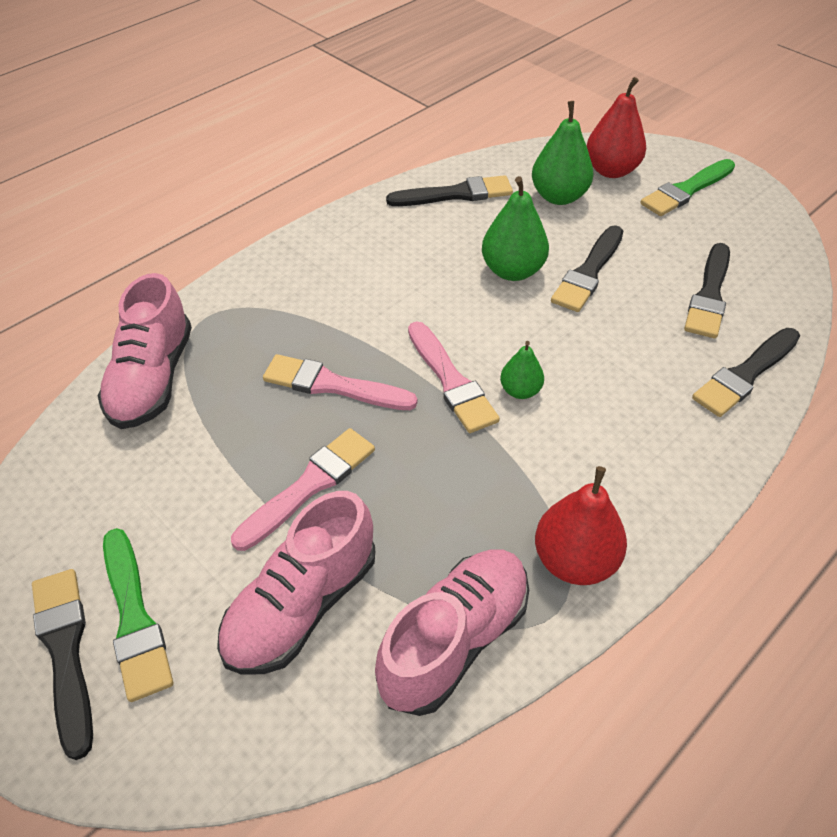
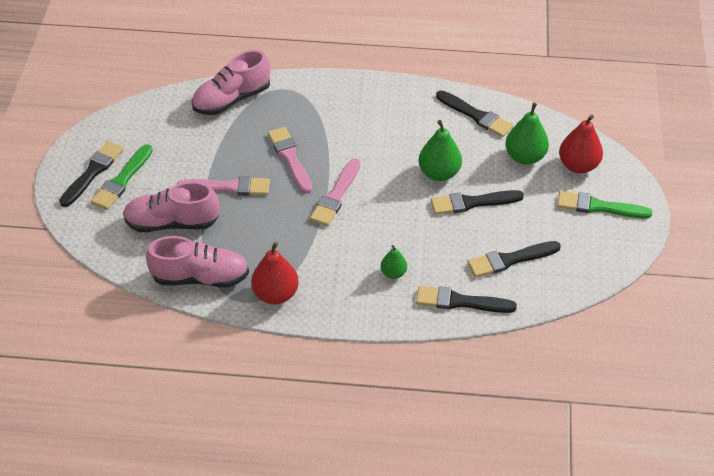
camera: 50 degrees right, 0 degrees up
green pear [500,341,544,399] -> green pear moved to [381,245,407,279]

